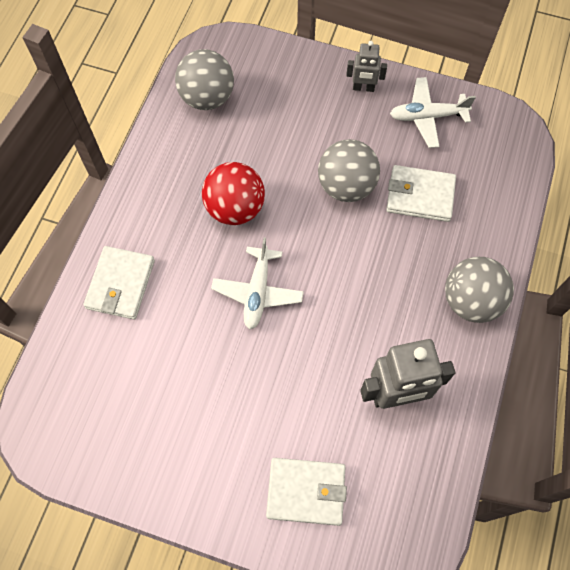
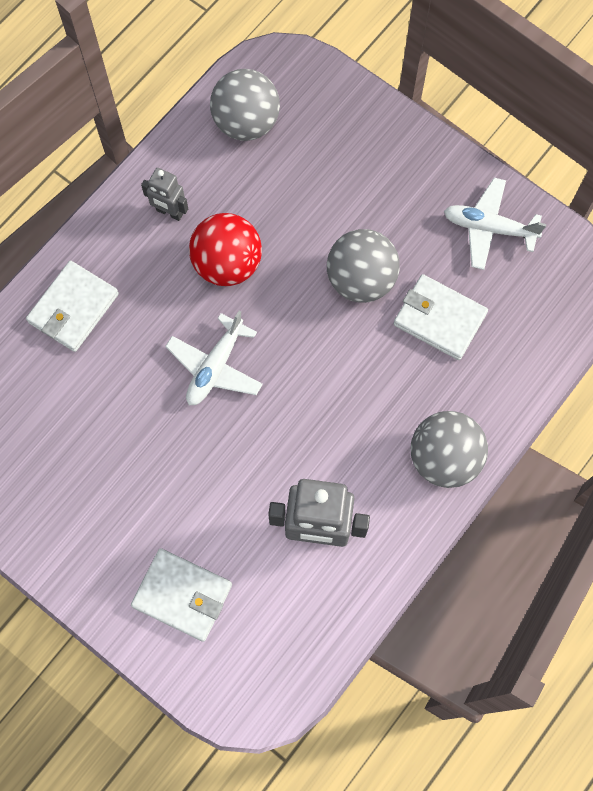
camera: 20 degrees right, 5 degrees up
grey robot [346,41,387,92] -> grey robot moved to [141,168,188,221]

